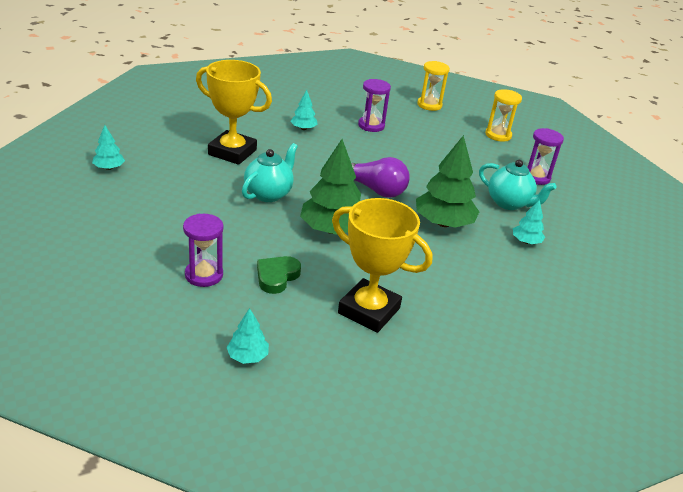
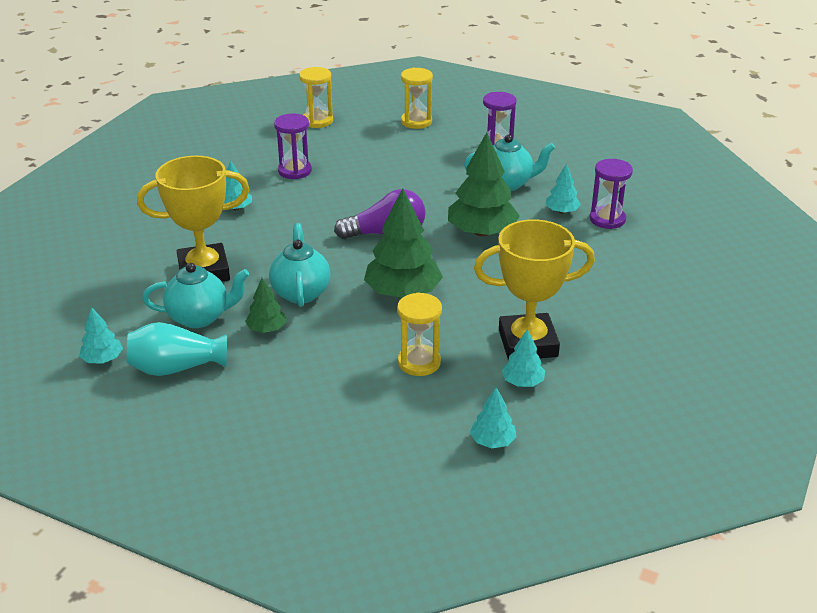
camera: 35 degrees left, 0 degrees up
purple hourglass [183,214,223,287] -> purple hourglass moved to [590,159,633,229]
green heart [257,256,301,294] -> yellow hourglass [397,292,442,376]
none -> turquoise vase [127,322,227,376]
none -> turquoise teapot [142,263,249,328]
none -> green tree [245,278,286,333]
none -> turquoise tree [502,329,545,387]

